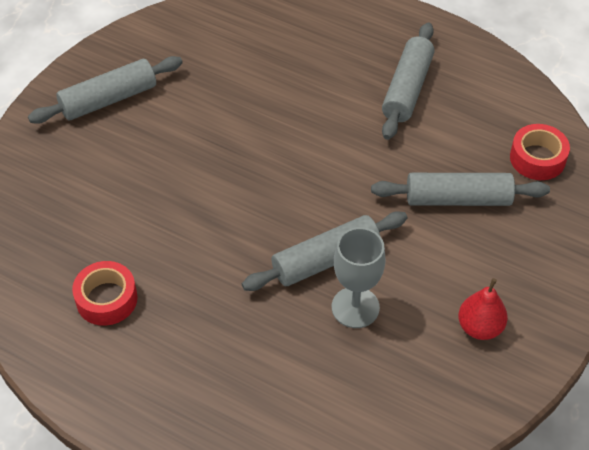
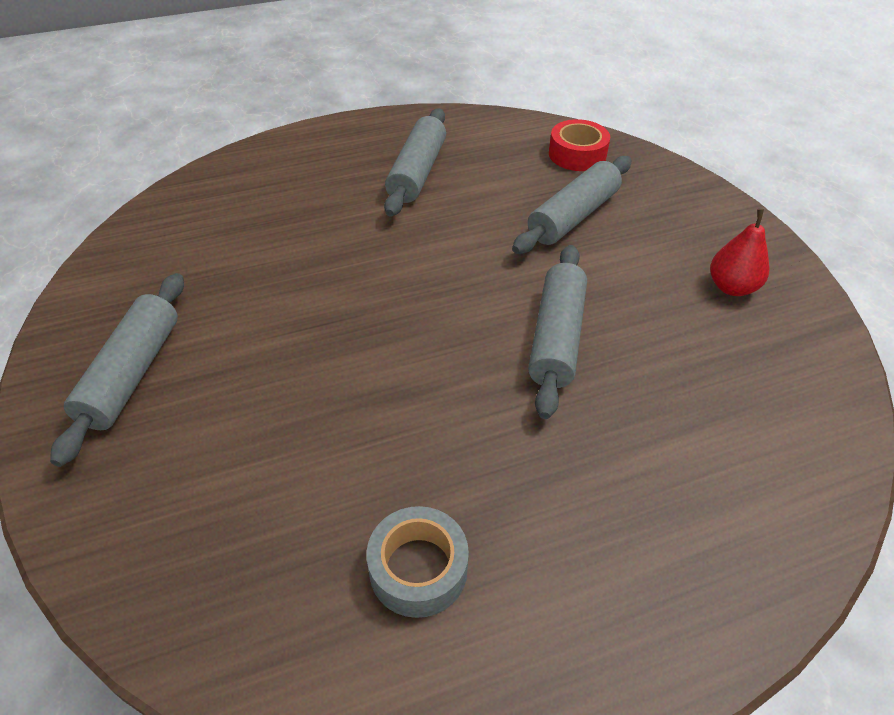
camera: 50 degrees left, 5 degrees down
red tape [72,261,138,326] -> grey tape [367,506,469,618]
grey goblet [332,227,385,328] -> none
grey rolling pin [382,23,435,140] -> grey rolling pin turned 45 degrees clockwise [384,108,446,217]

